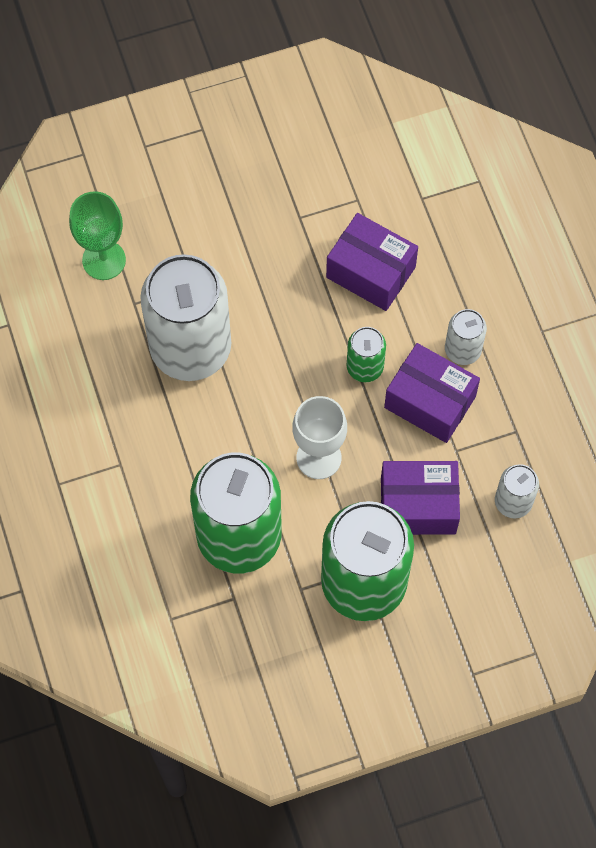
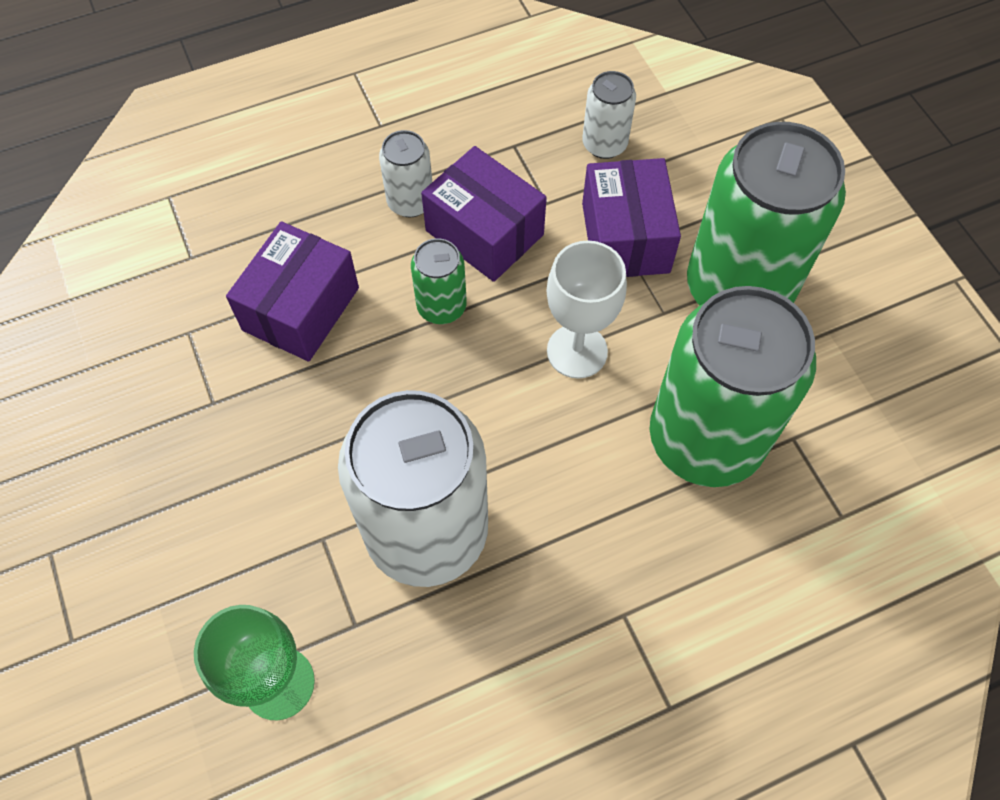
camera: 95 degrees left, 5 degrees down
purple box [384,343,480,443] -> purple box turned 75 degrees counterclockwise [421,146,547,282]

